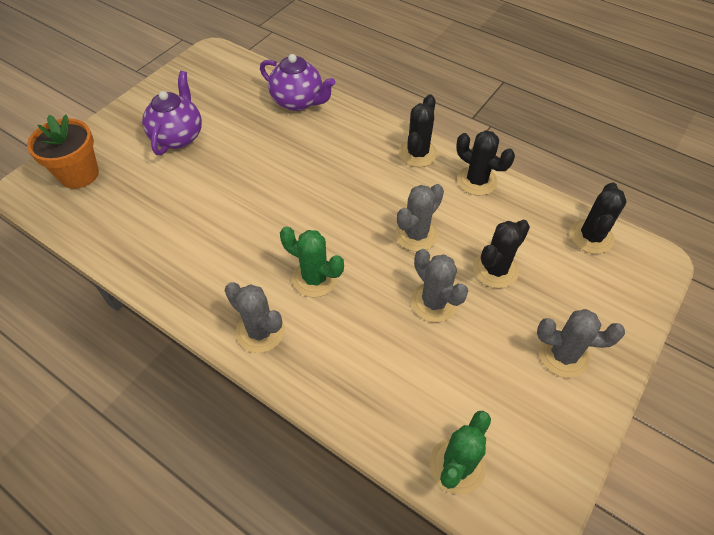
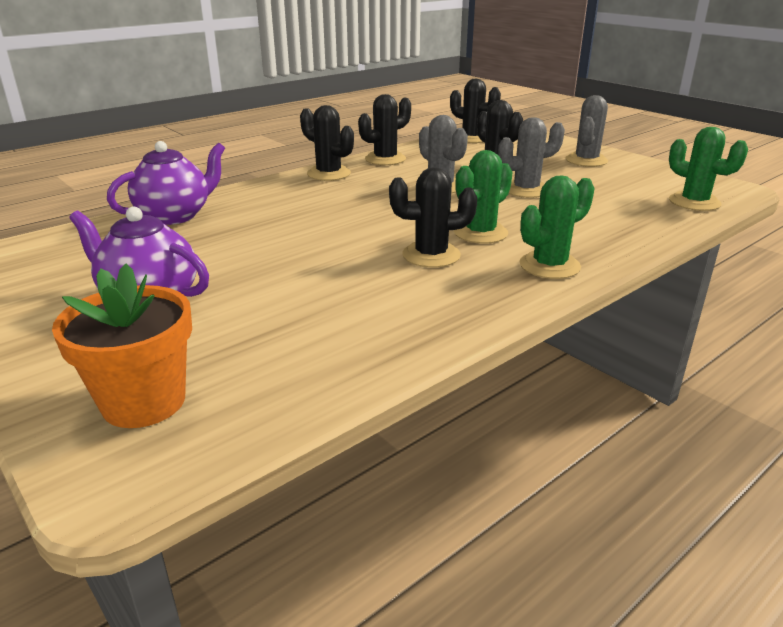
camera: 75 degrees left, 25 degrees down
grey cactus [225,282,285,353] -> green cactus [519,175,595,279]
none -> black cactus [389,167,477,268]

